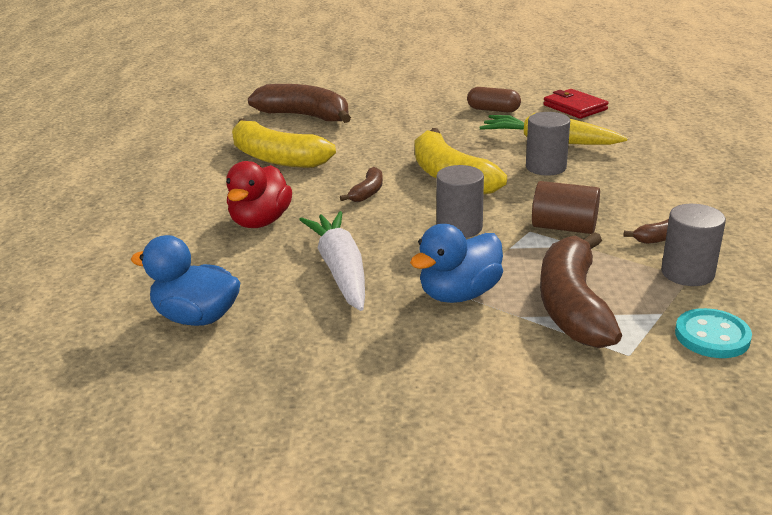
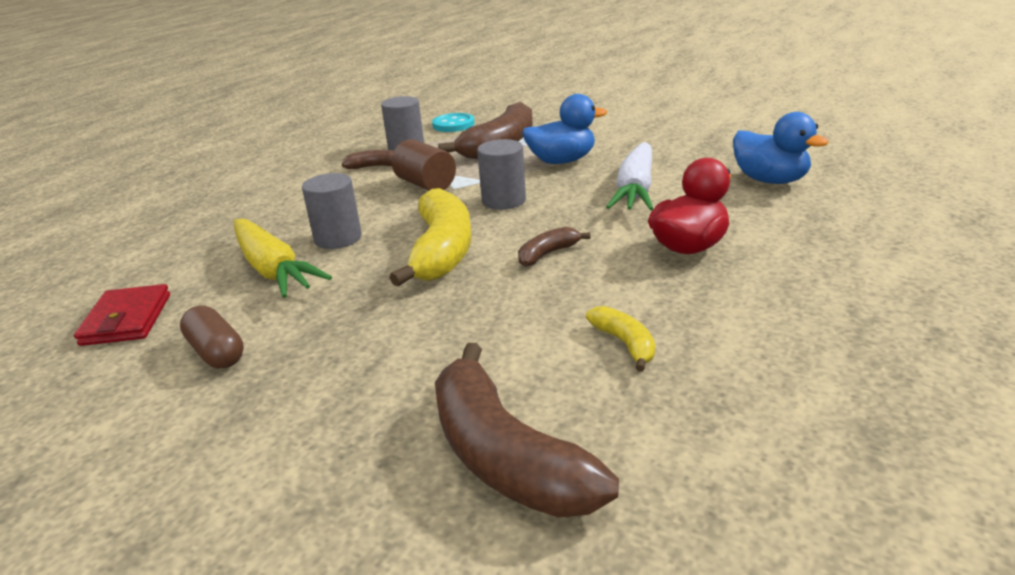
camera: 150 degrees left, 0 degrees up
yellow banana [232,118,336,168] -> yellow banana [586,306,655,372], size x0.48

